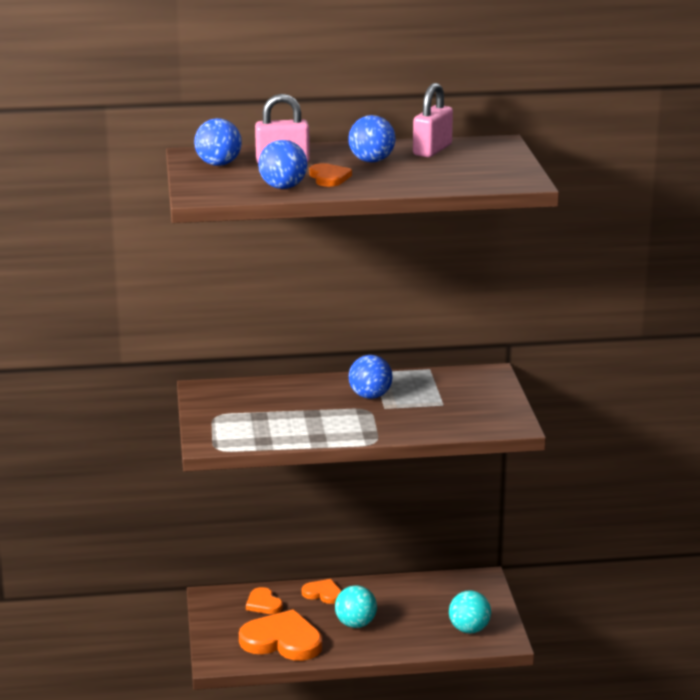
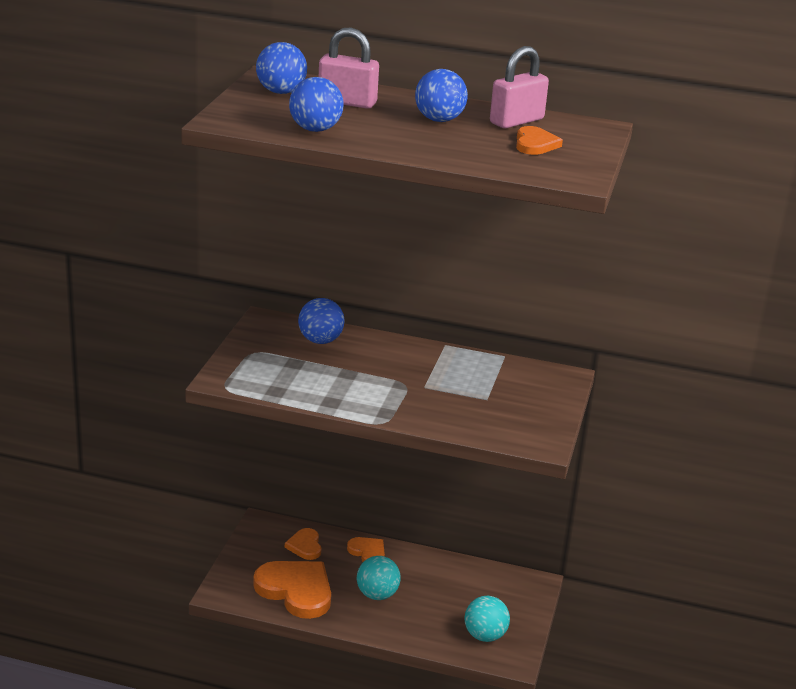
camera: 20 degrees right, 5 degrees up
orange heart [309,163,352,187] -> orange heart moved to [516,126,563,155]
blue ball [349,355,393,399] -> blue ball moved to [298,298,344,344]

